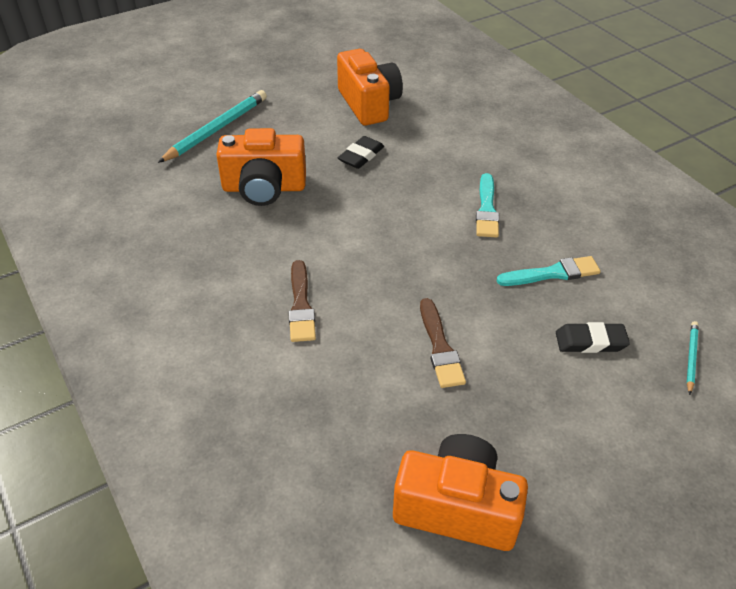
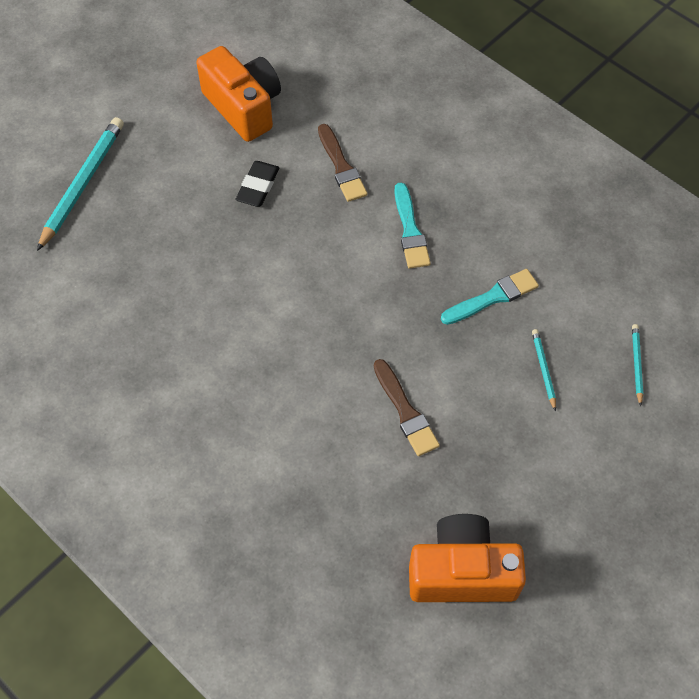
camera: 15 degrees left, 15 degrees up
orange camera [216,128,306,206] -> none
brown brush [288,260,316,342] -> brown brush moved to [318,124,367,202]
black eraser [556,322,630,353] -> turquoise pencil [532,329,556,411]

